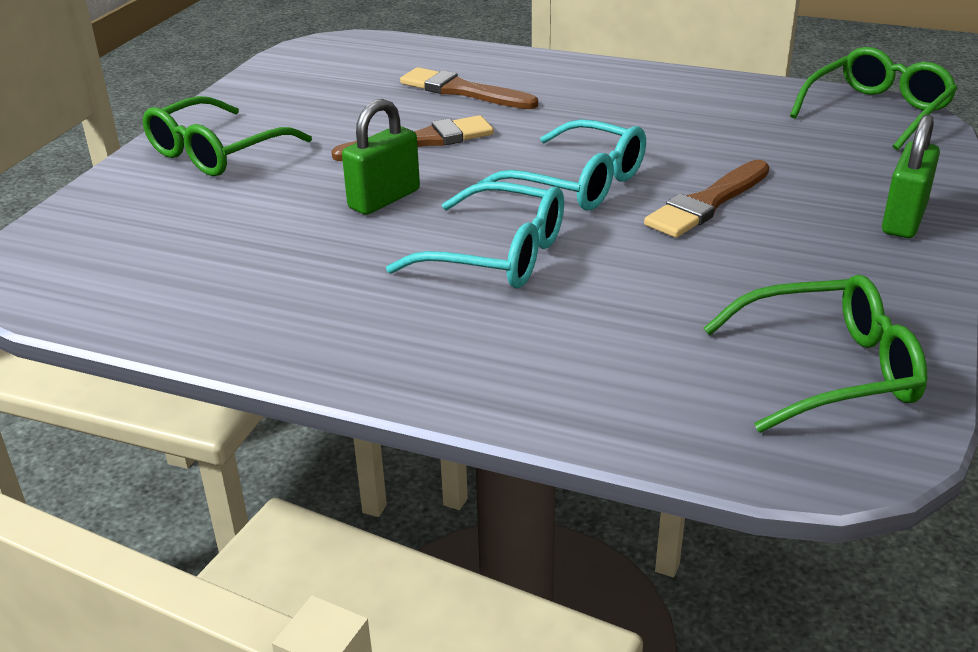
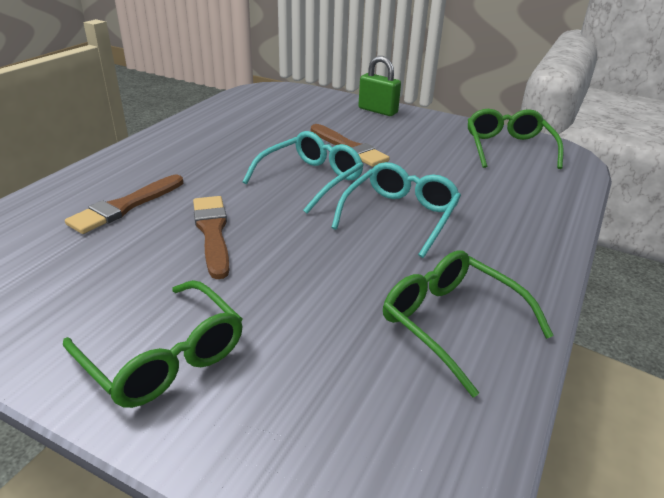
camera: 85 degrees left, 0 degrees up
green padlock [342,99,420,215] -> none
green glasses [790,47,958,150] -> green glasses moved to [383,250,554,398]

